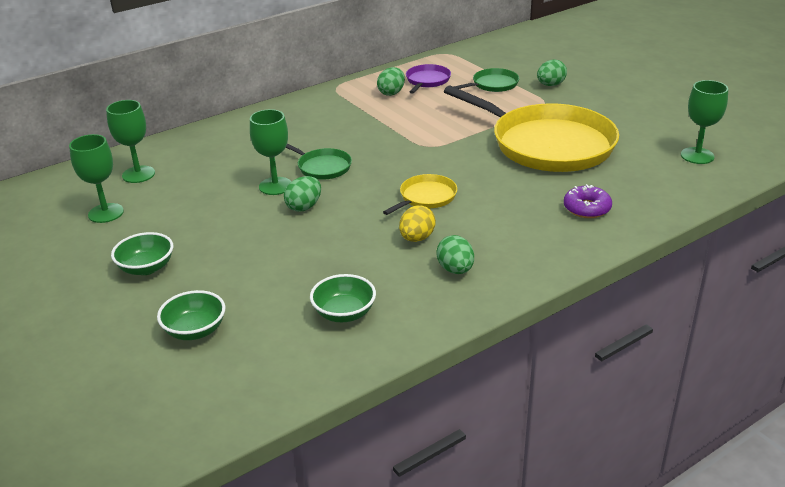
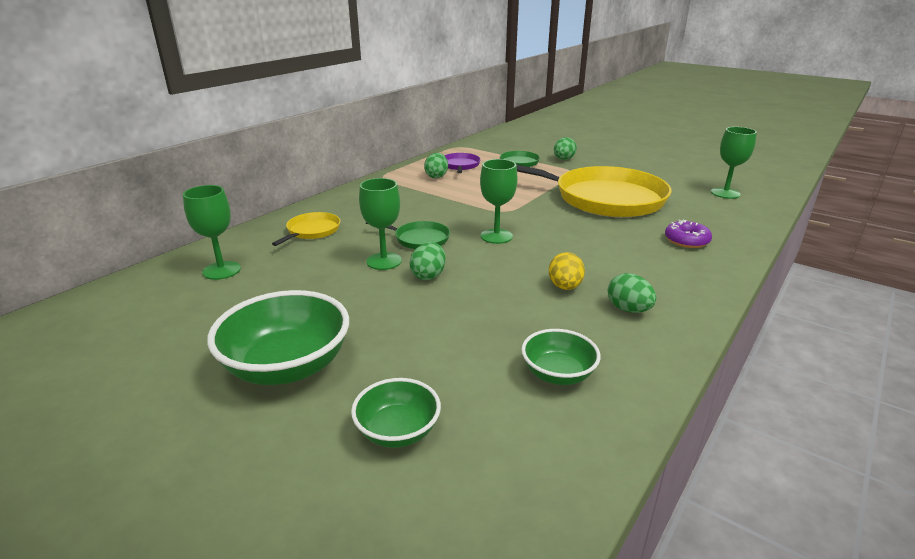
camera: 20 degrees left, 5 degrees down
green goblet [69,134,124,223] -> green goblet moved to [480,159,518,244]
green bowl [111,232,173,275] -> green bowl [207,290,349,385], size x1.75
yellow pan [383,174,457,215] -> yellow pan moved to [272,212,340,246]

